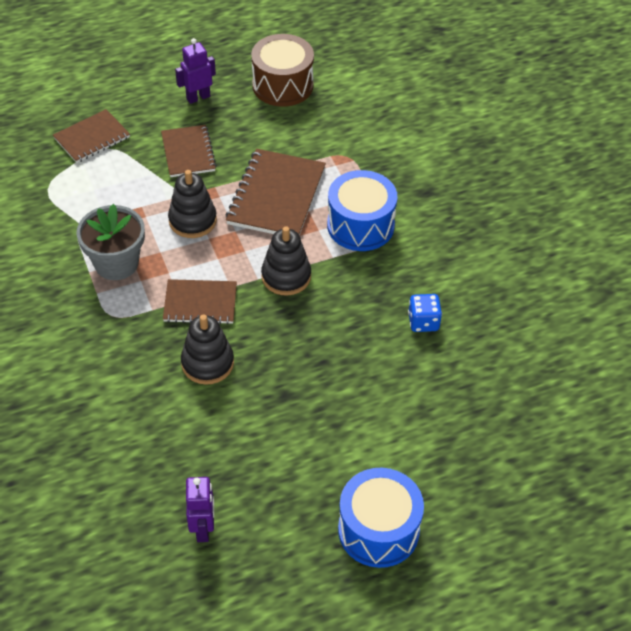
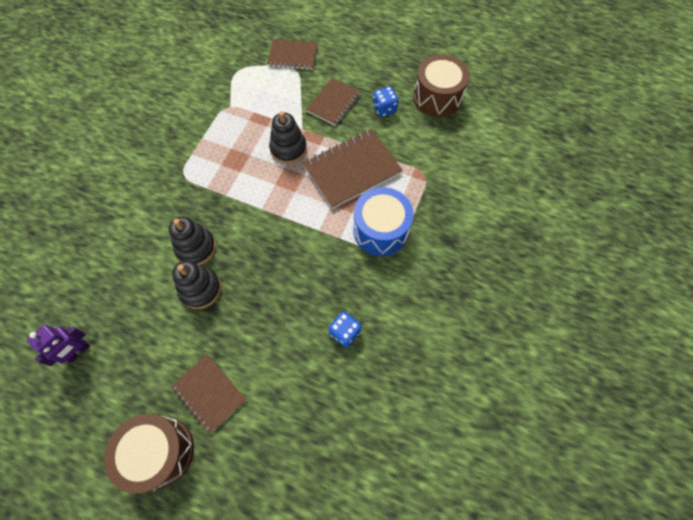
camera: 45 degrees right, 15 degrees up
grey flower pot [76,204,145,280] -> none
brown notebook [163,279,237,324] -> brown notebook moved to [171,354,246,434]
purple robot [175,38,216,104] -> none
black stacking toy [261,226,311,296] -> black stacking toy moved to [172,261,221,309]
blue drum [338,468,424,568] -> brown drum [104,414,194,494]
none -> blue dice [373,86,399,117]

